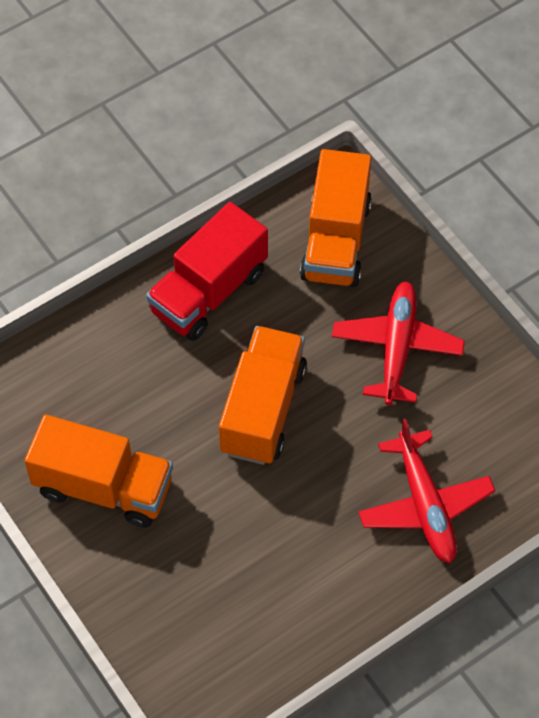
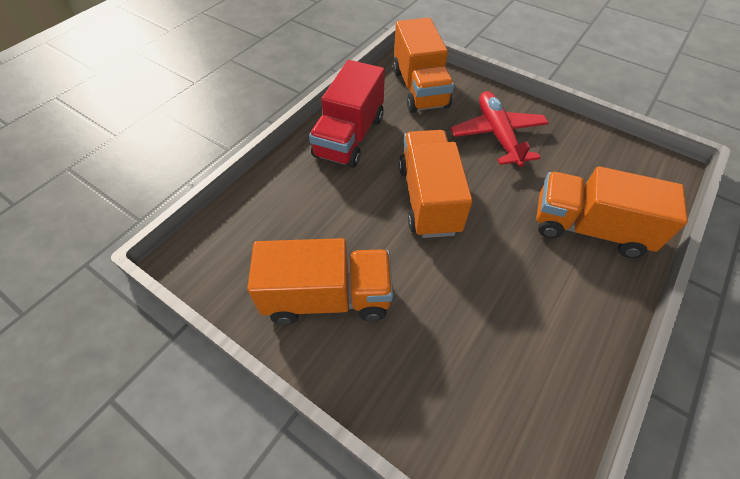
camera: 20 degrees left, 5 degrees down
red plane [358,418,495,563] -> orange truck [537,166,688,258]

